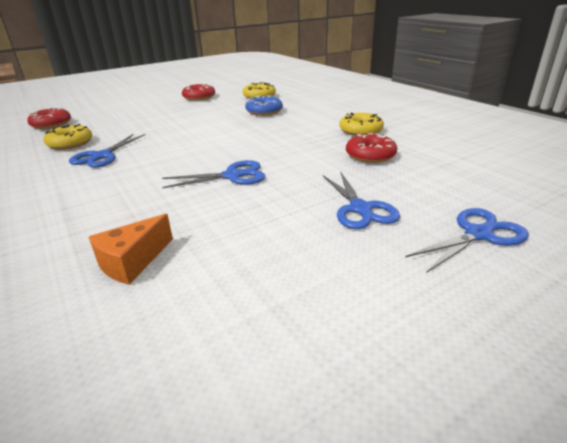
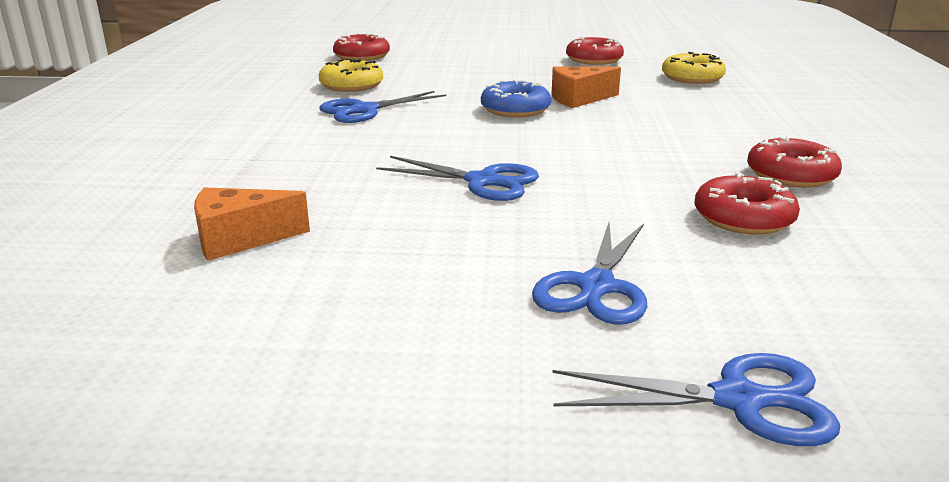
camera: 35 degrees right, 5 degrees down
blue donut [245,95,283,116] -> blue donut moved to [481,79,551,118]
yellow donut [339,113,384,136] -> red donut [747,136,842,188]
none -> orange cheese [551,66,621,108]

